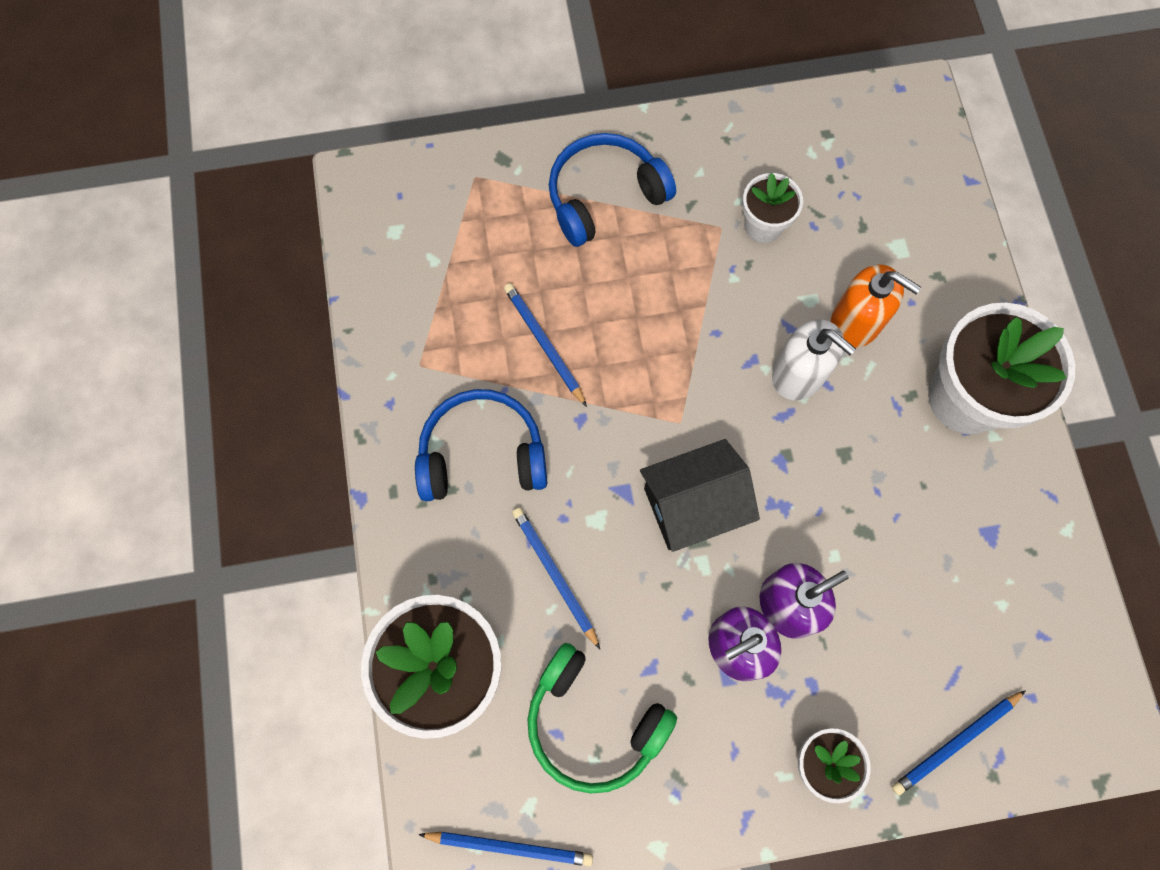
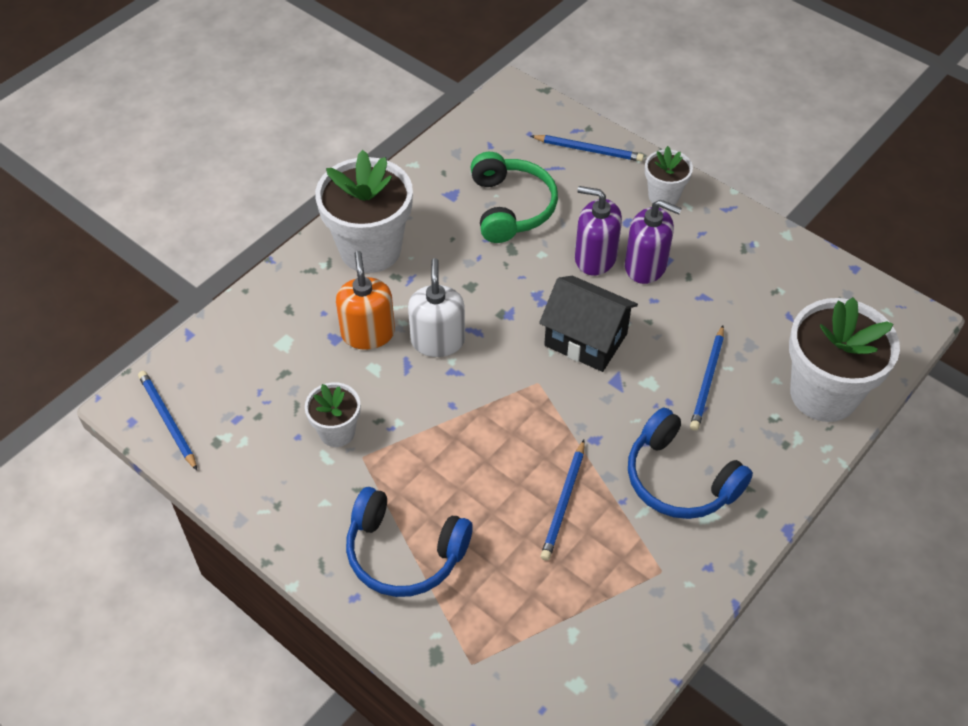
camera: 130 degrees left, 20 degrees down
blue pencil [418,832,593,866] -> blue pencil moved to [138,371,197,470]
green headphones [527,643,677,794] -> green headphones moved to [470,152,558,243]

